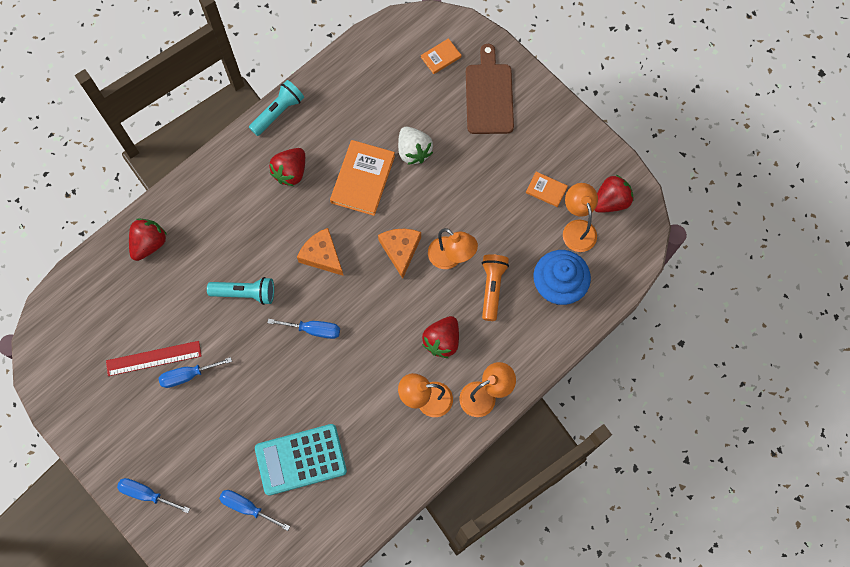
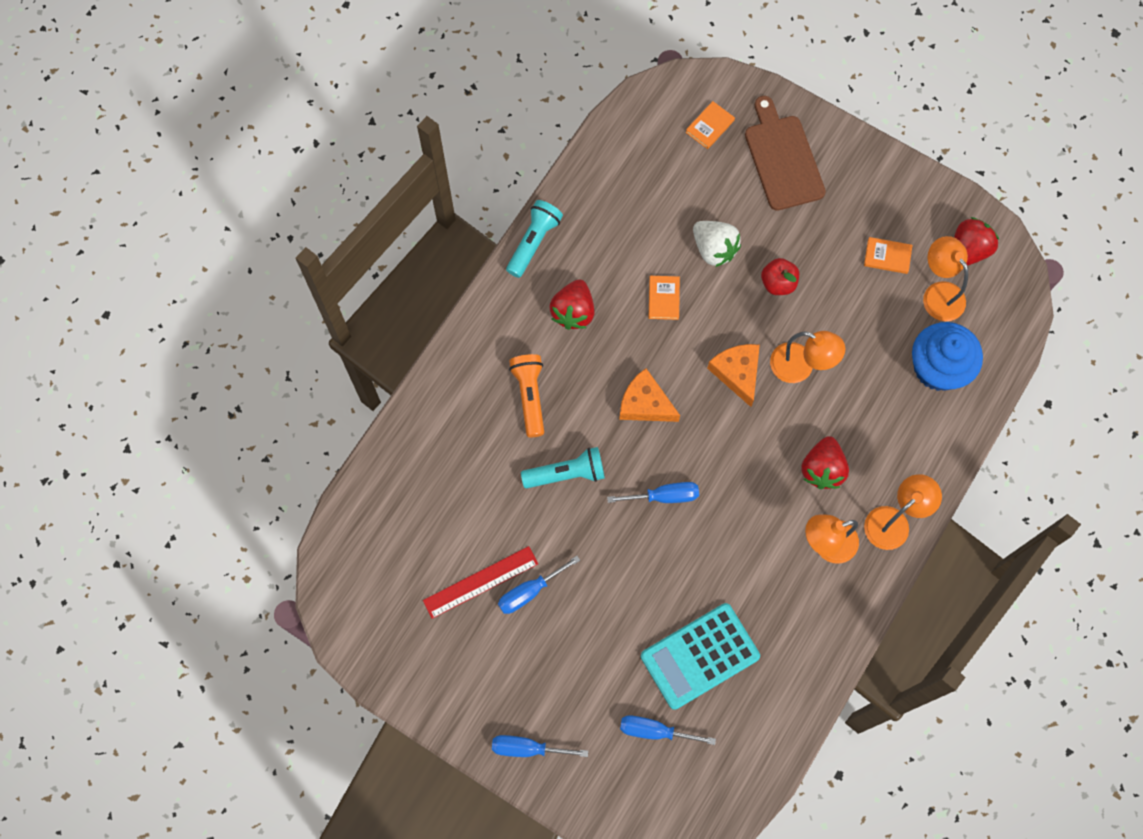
camera: 15 degrees left, 0 degrees up
red strawberry [129,219,167,261] -> none
orange book [330,140,395,216] -> orange book [649,276,680,320], size x0.52
orange flashlight [482,254,509,321] -> orange flashlight moved to [509,354,544,437]
none -> red apple [761,258,799,295]

